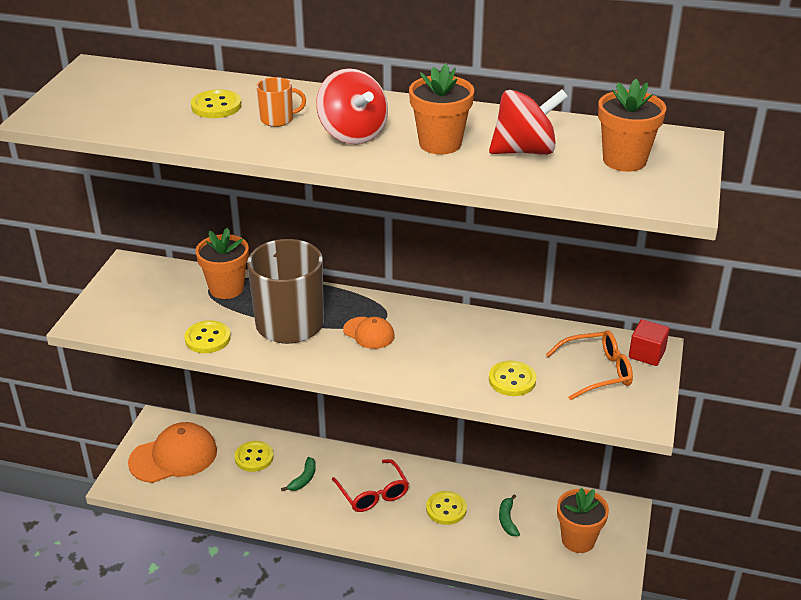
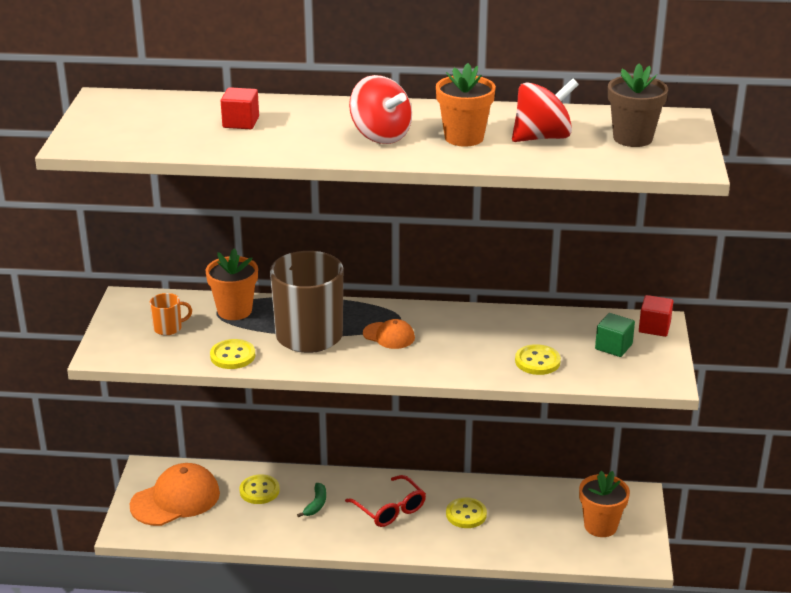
camera: 10 degrees left, 5 degrees down
yellow button [191,89,241,118] -> red cube [221,87,259,129]
orange mug [256,77,306,127] -> orange mug moved to [150,293,192,335]
green banana [499,494,520,536] -> none
orange glasses [546,330,633,400] -> green cube [595,313,635,357]
orange flower pot [598,79,666,172] -> brown flower pot [608,63,668,147]

